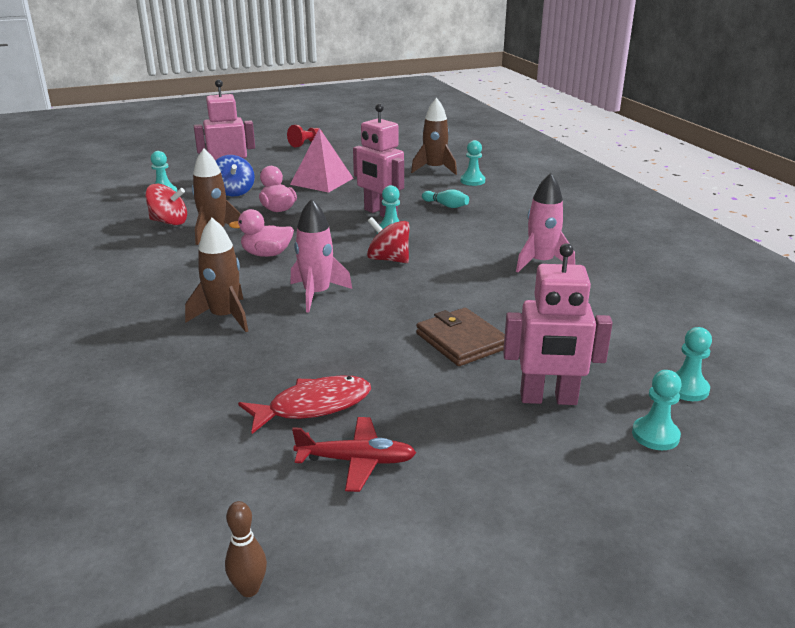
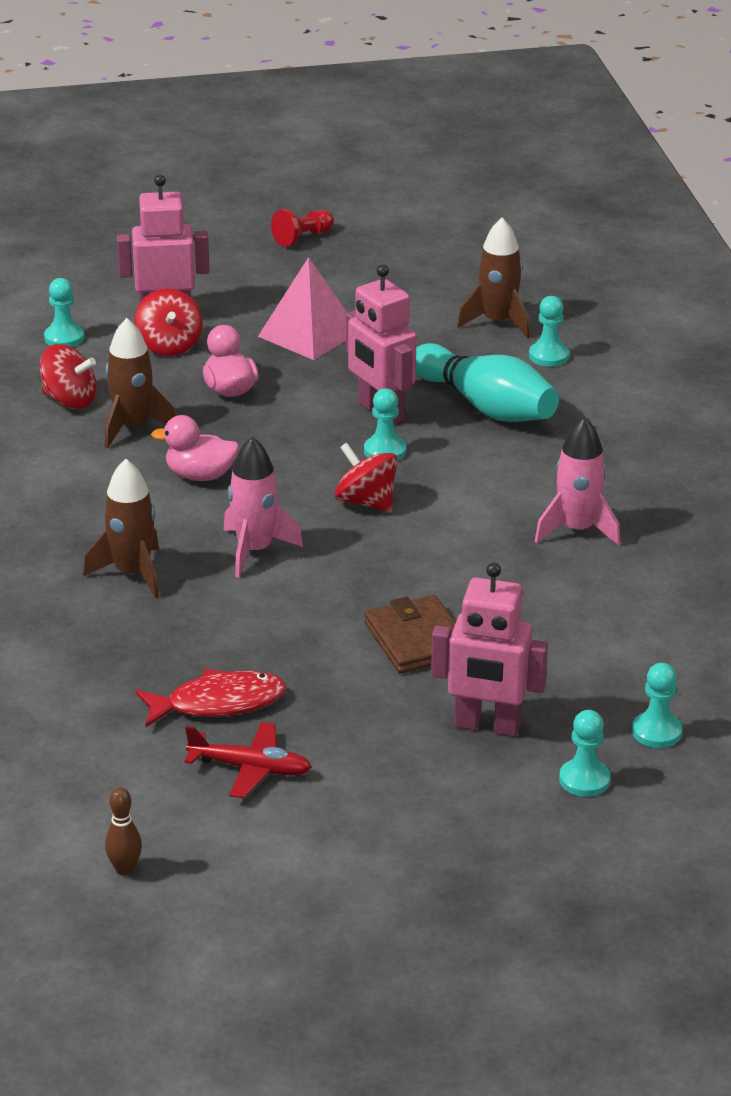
camera: 10 degrees right, 5 degrees up
blue spinning top [215,155,255,196] -> red spinning top [134,288,203,356]
turquoise bowling pin [422,189,469,208] -> turquoise bowling pin [416,343,559,422], size x2.26

